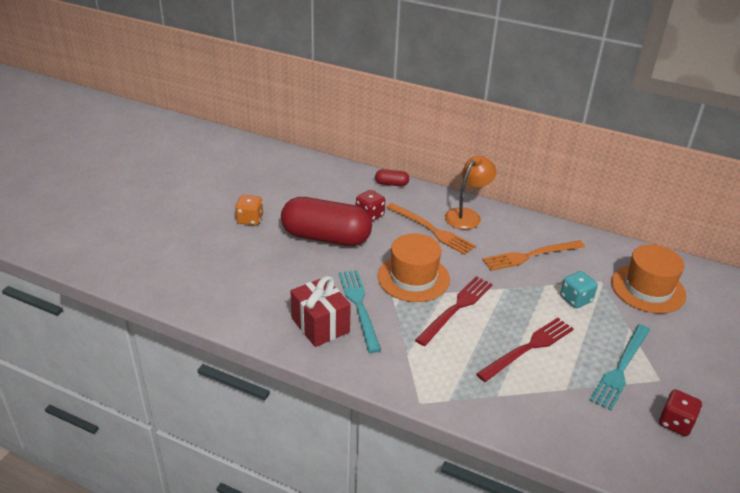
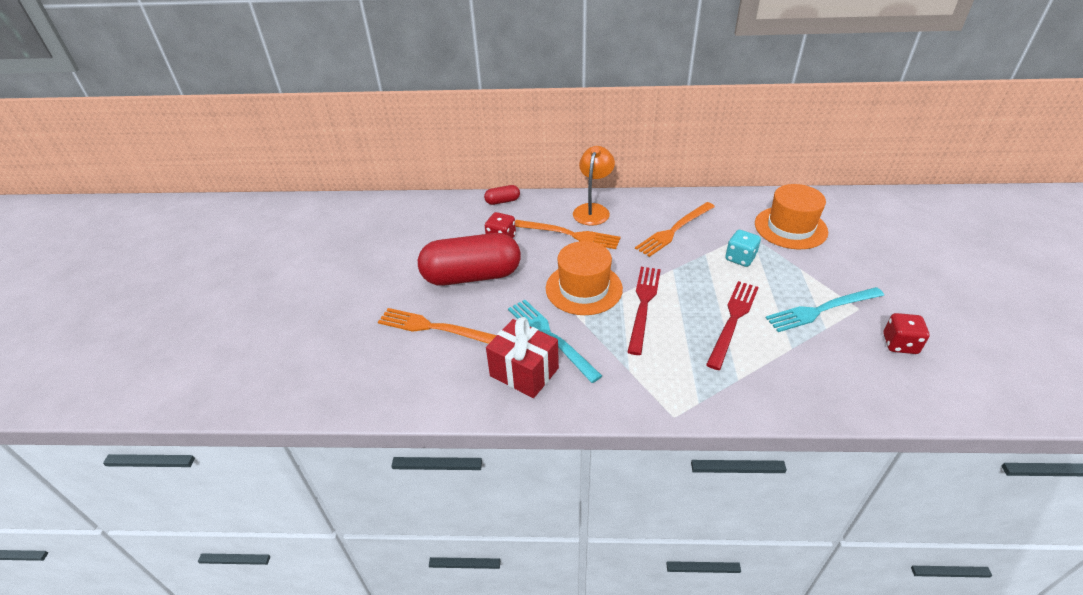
camera: 20 degrees left, 5 degrees up
orange dice [235,195,263,226] -> none
turquoise fork [589,324,650,411] -> turquoise fork turned 60 degrees clockwise [766,287,884,332]
none -> orange fork [378,308,497,344]

